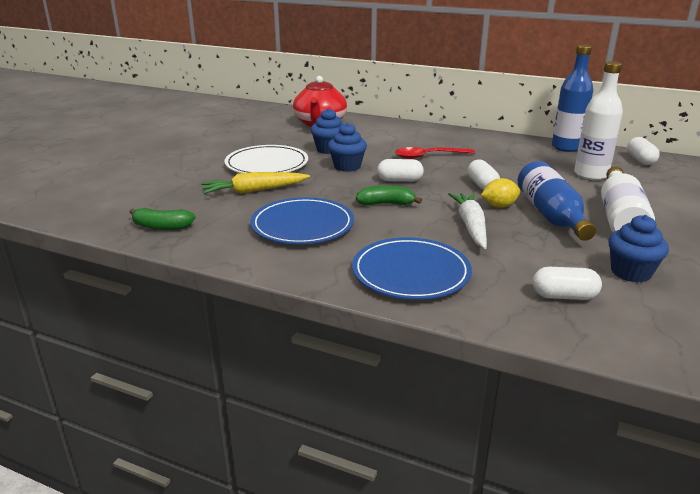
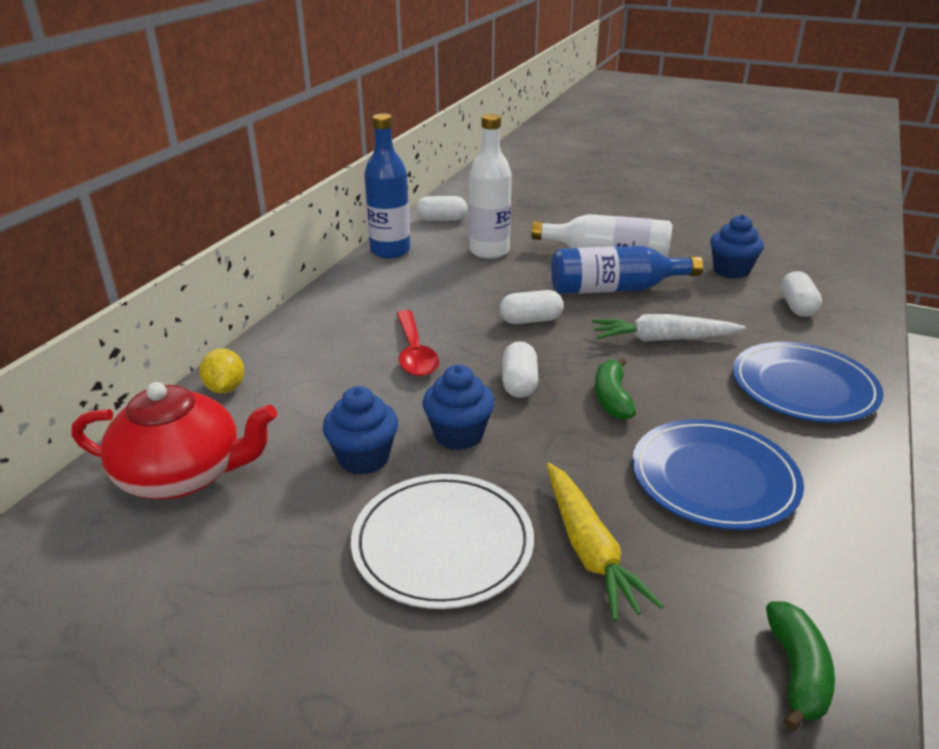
camera: 90 degrees left, 5 degrees up
yellow lemon [481,178,520,208] -> yellow lemon moved to [199,348,244,393]

